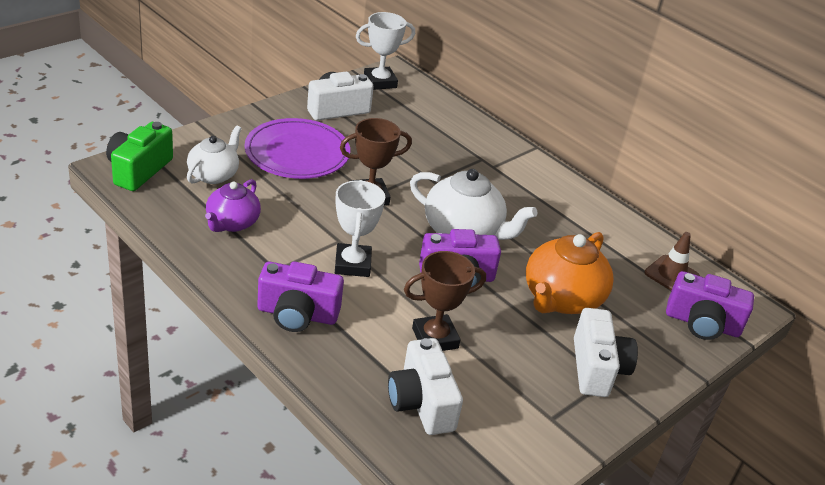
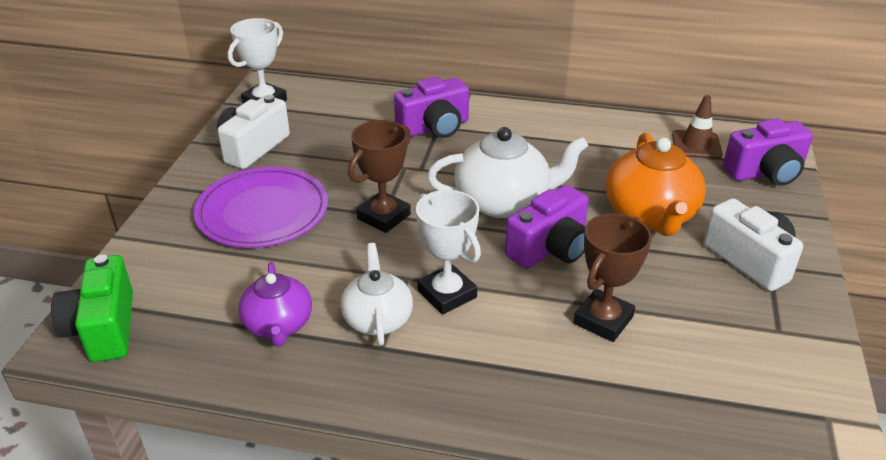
camera: 30 degrees left, 0 degrees up
white teapot [187,125,242,184] -> white teapot moved to [341,243,413,346]
purple camera [257,262,344,332] -> purple camera moved to [394,77,469,138]
white camera [388,338,463,435] -> none

